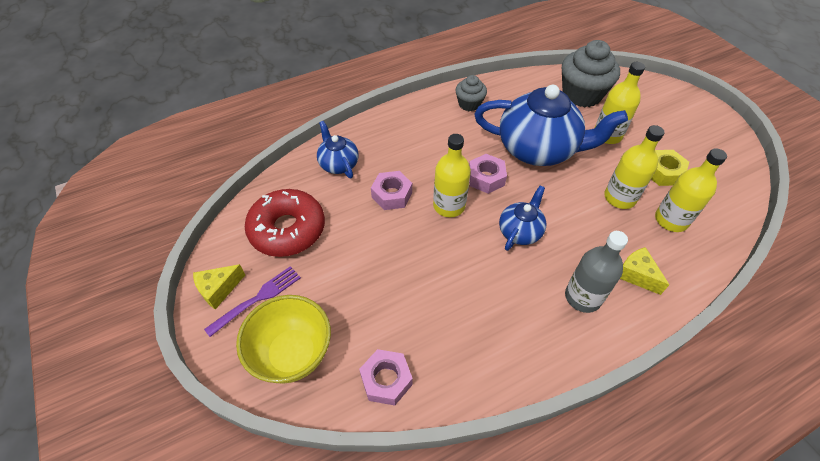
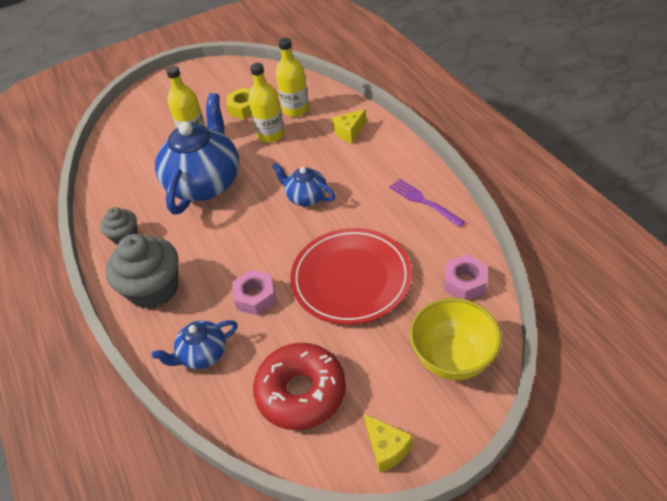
camera: 85 degrees left, 5 degrees down
purple fork [204,266,301,337] -> purple fork moved to [389,179,465,227]
yellow bottle [433,134,471,217] -> none
pink nut [469,154,507,194] -> none
grey cupcake [562,40,620,107] -> grey cupcake moved to [106,234,178,309]
grey bottle [565,231,628,313] -> none
none -> red plate [291,228,412,325]

